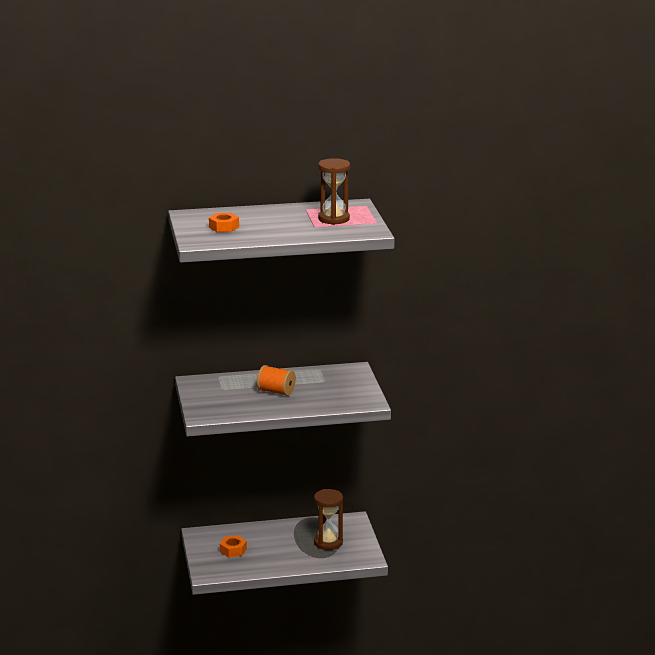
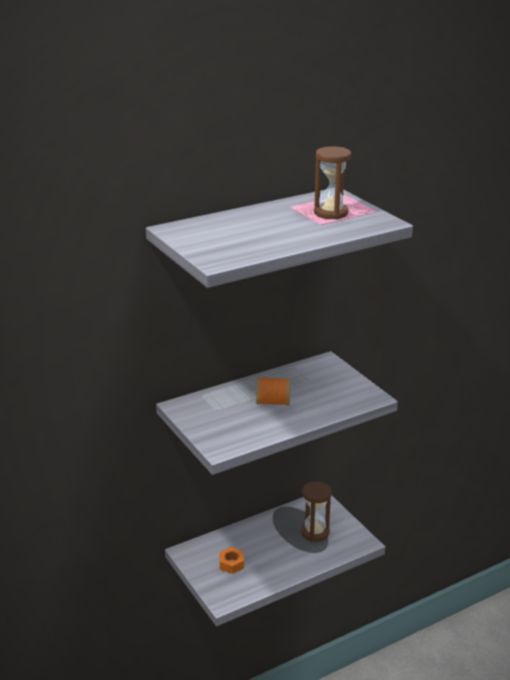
camera: 20 degrees left, 5 degrees up
orange nut [209,213,239,232] -> none

